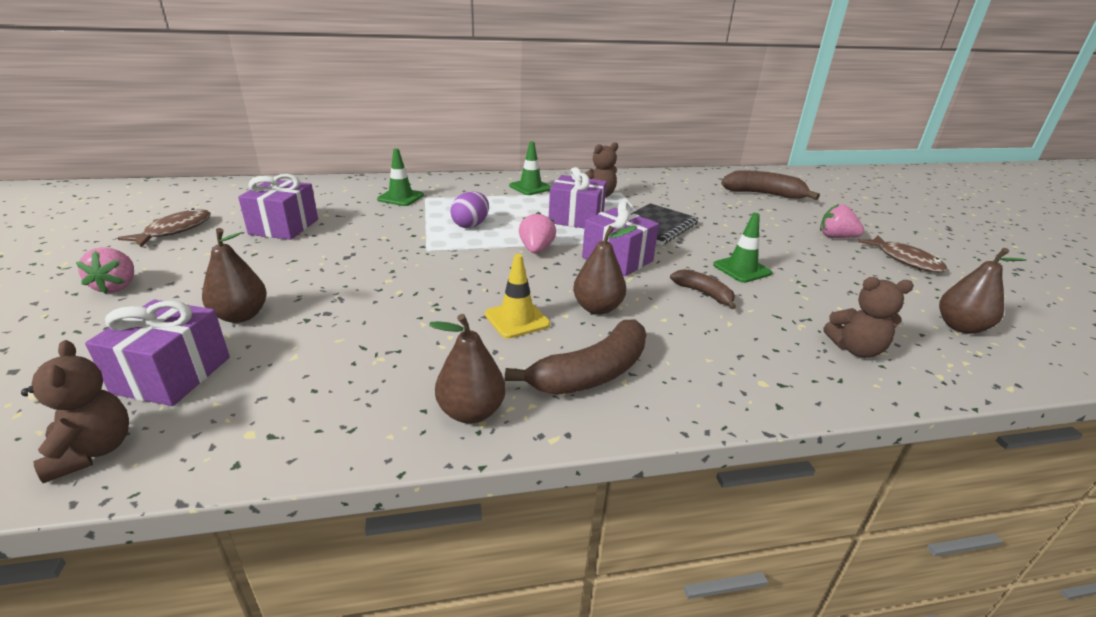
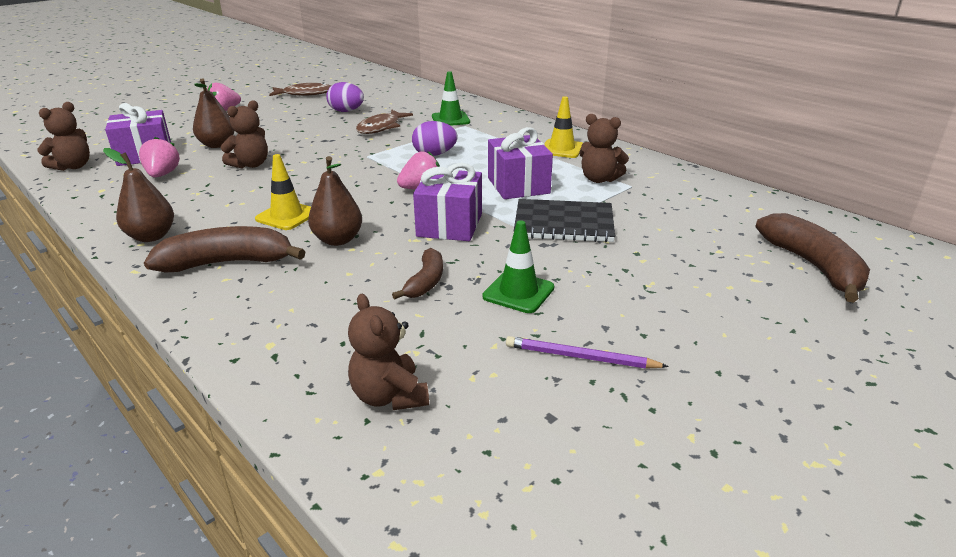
camera: 60 degrees right, 0 degrees up
purple gift [238,174,318,240] -> purple egg [326,82,364,112]
brown banana [505,319,646,395] -> brown banana turned 150 degrees clockwise [144,226,305,272]
green traffic cone [509,141,551,195] -> yellow traffic cone [544,96,583,158]
pink strawberry [820,204,864,238] -> pink strawberry moved to [139,137,180,177]
brown fish [858,235,947,272] -> brown fish moved to [356,110,413,134]
brown pear [939,248,1027,334] -> none
none -> brown teddy bear [221,100,268,168]
none -> purple pencil [506,336,669,369]

